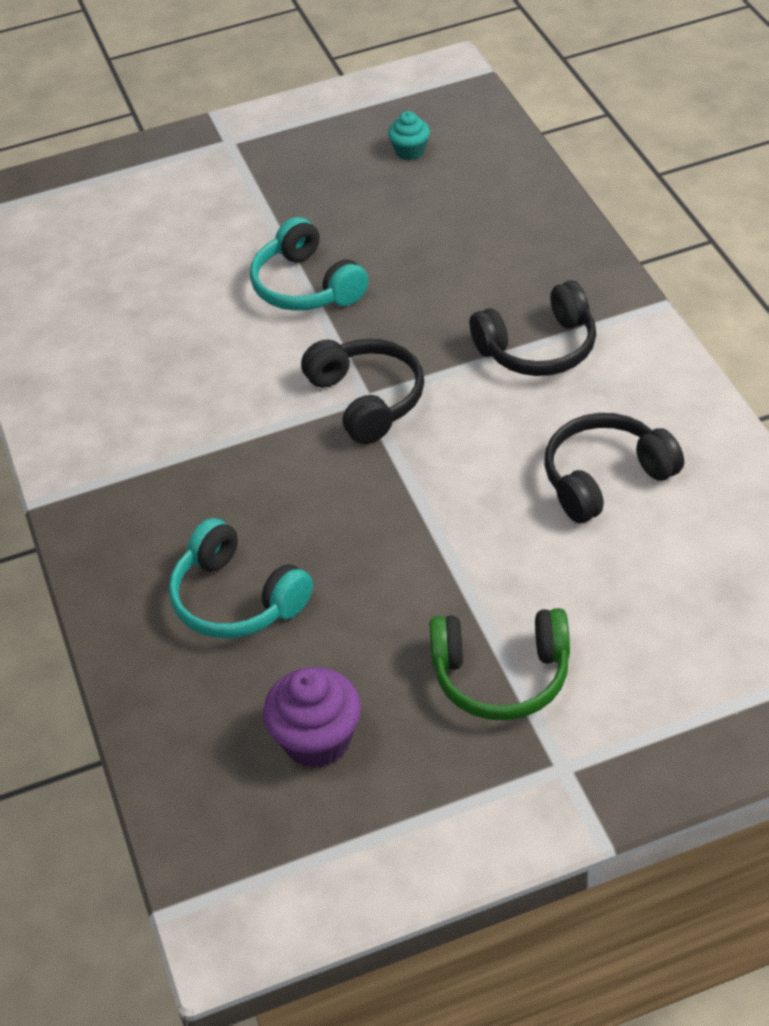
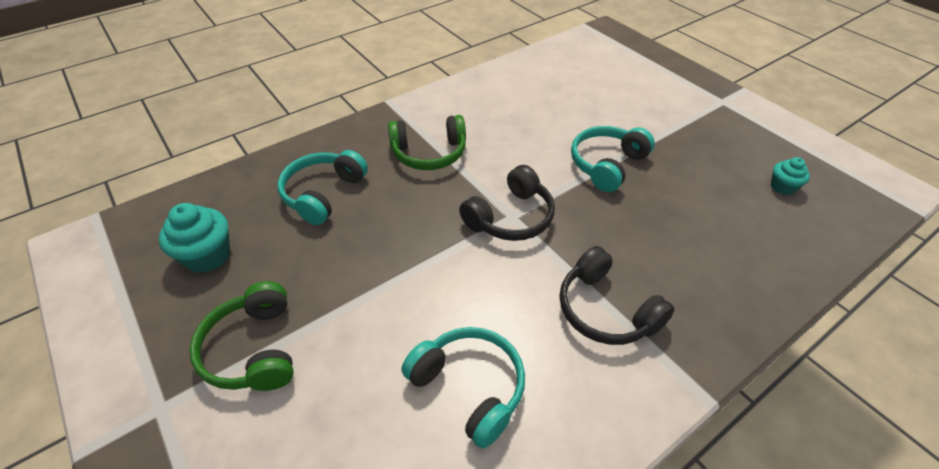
camera: 70 degrees right, 0 degrees up
purple cupcake [263,667,361,768] -> turquoise cupcake [159,203,230,273]
black headphones [544,413,684,523] -> turquoise headphones [402,327,525,449]
none -> green headphones [388,115,466,170]

